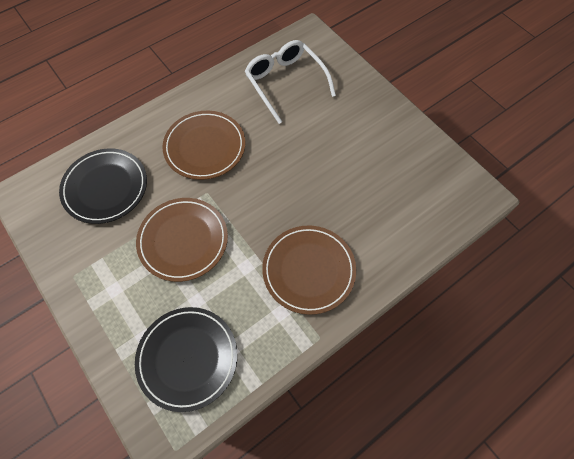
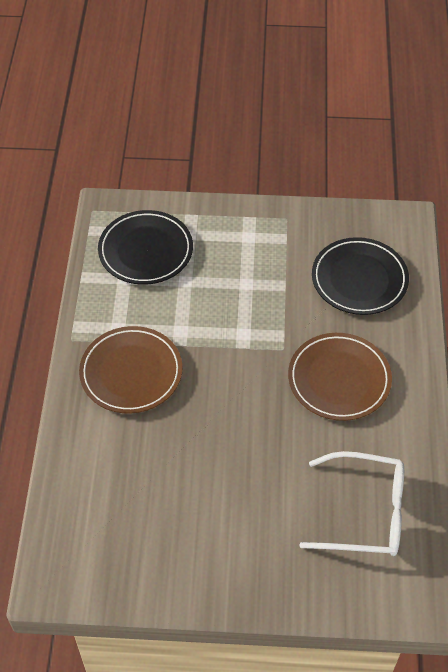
camera: 130 degrees right, 10 degrees down
brown plate [136,198,228,282] -> none

